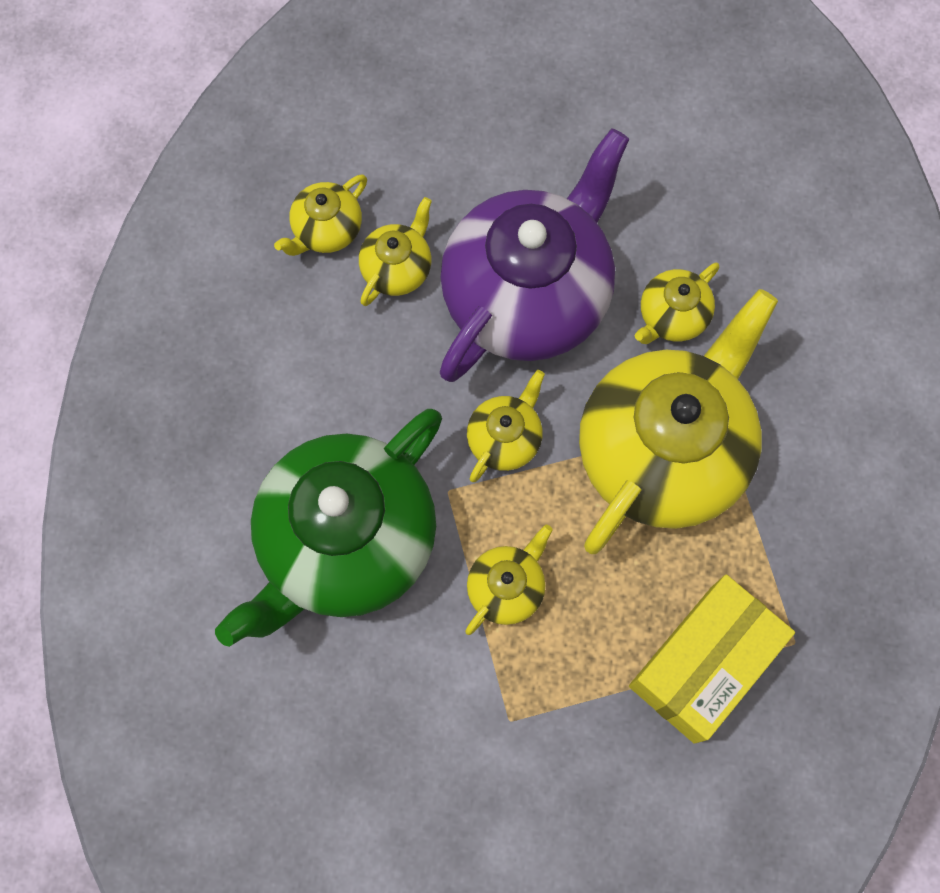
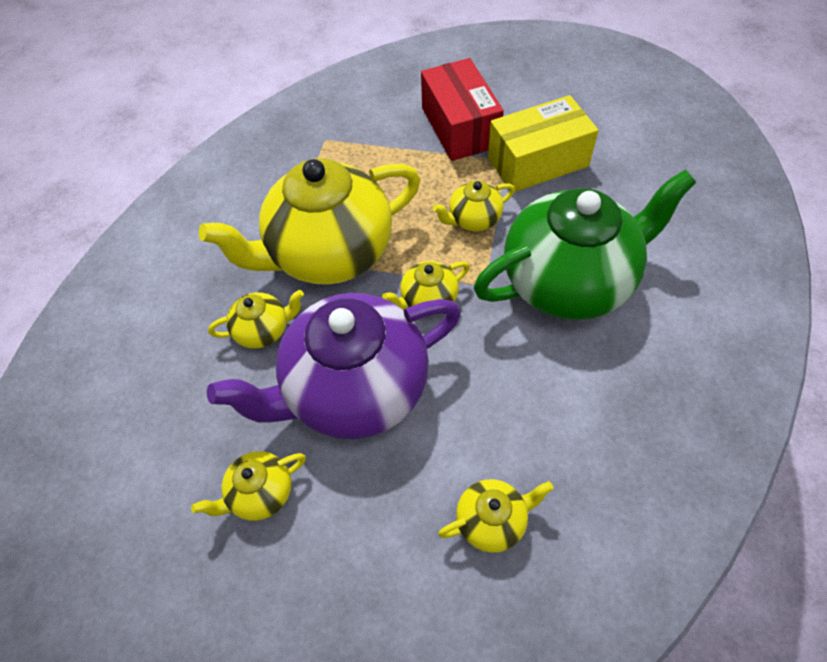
camera: 150 degrees left, 15 degrees down
yellow teapot [359,197,432,306] -> yellow teapot moved to [191,451,306,521]
yellow box [629,574,795,744] -> yellow box moved to [488,95,599,192]
none -> red box [421,58,504,161]

